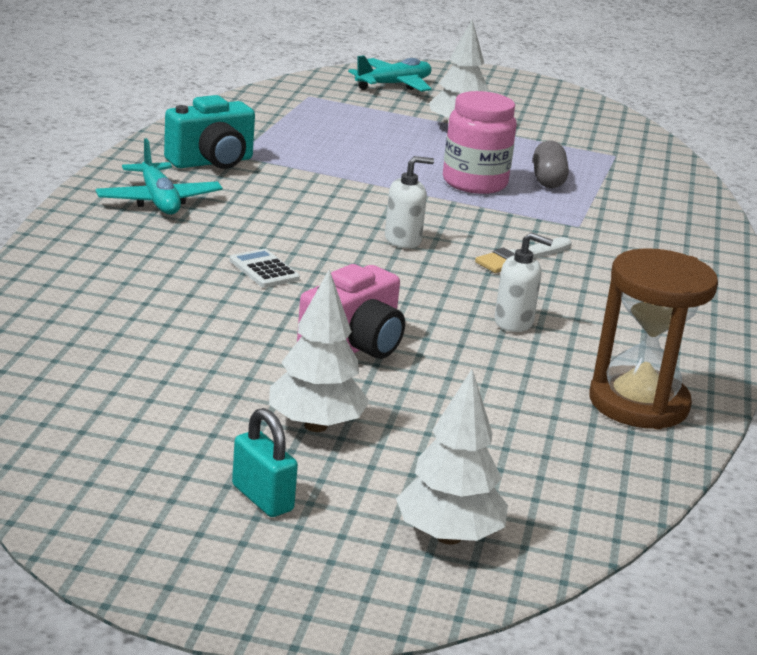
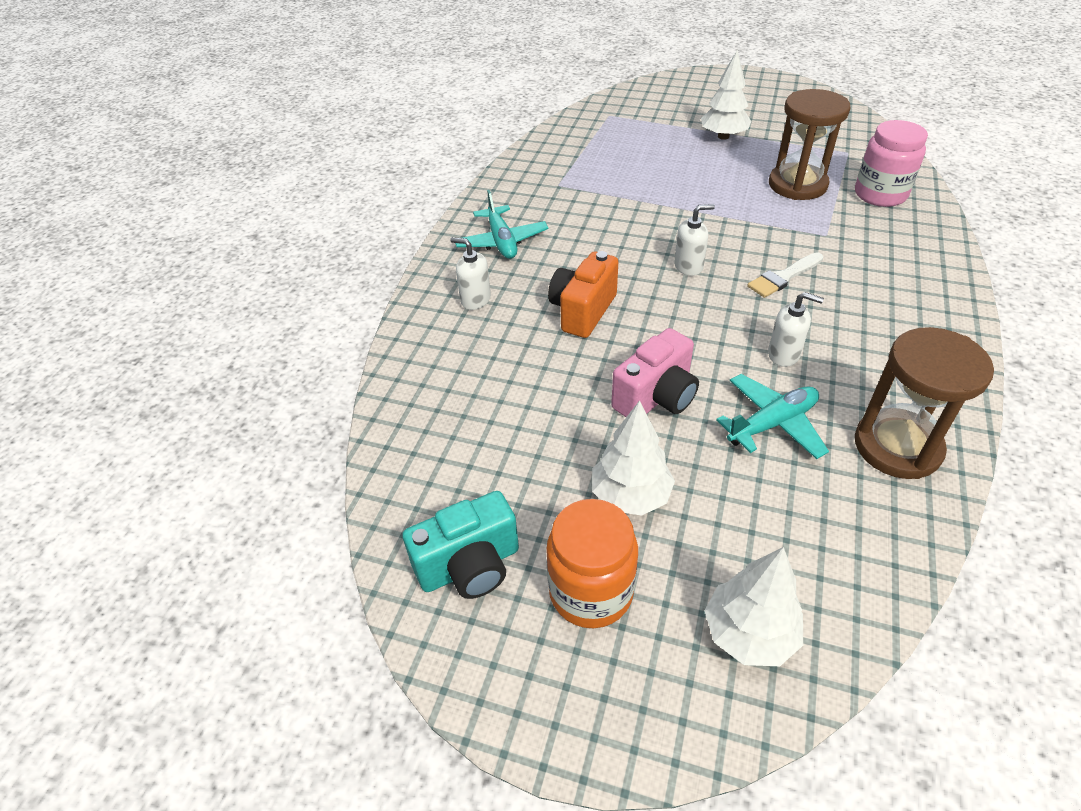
camera: 10 degrees right, 20 degrees up
turquoise camera [164,95,255,169] -> turquoise camera moved to [402,491,519,599]
white calculator [230,249,300,288] -> orange camera [548,251,618,338]
turquoise padlock [232,408,298,517] -> orange jar [546,499,638,628]
turquoise plane [348,55,431,92] -> turquoise plane moved to [716,374,829,459]
pink jar [443,91,517,194] -> pink jar moved to [855,120,928,207]
grey capsule [533,141,569,188] -> brown hourglass [769,89,851,200]
none -> white soap dispenser [450,237,491,310]

